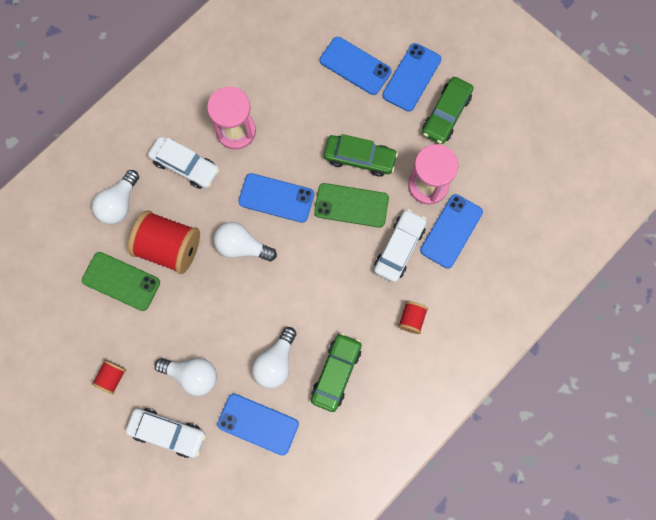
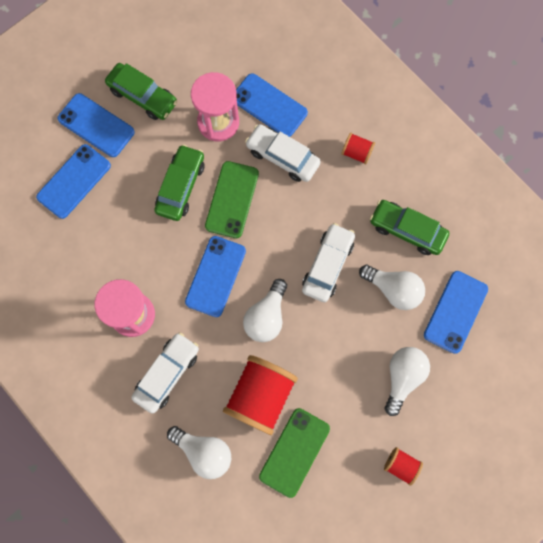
camera: 85 degrees left, 0 degrees up
white car [126,408,206,458] -> white car moved to [302,223,355,302]

